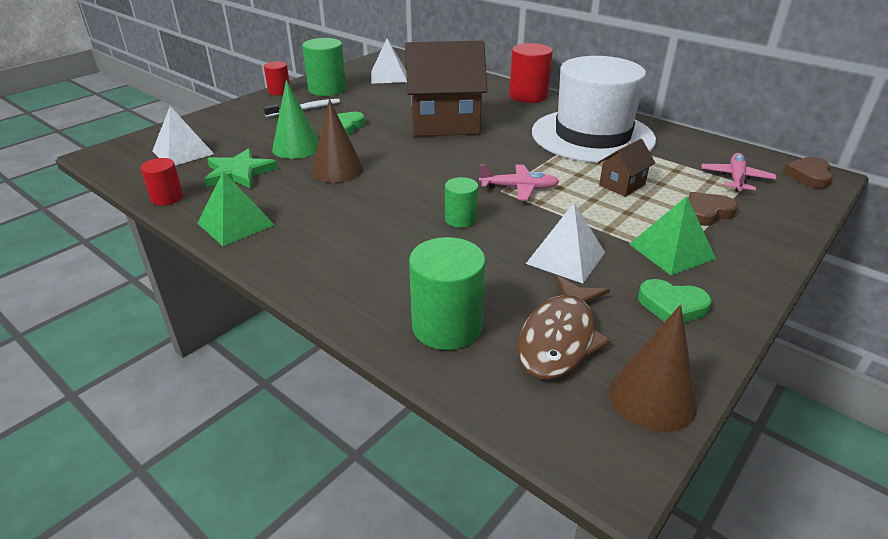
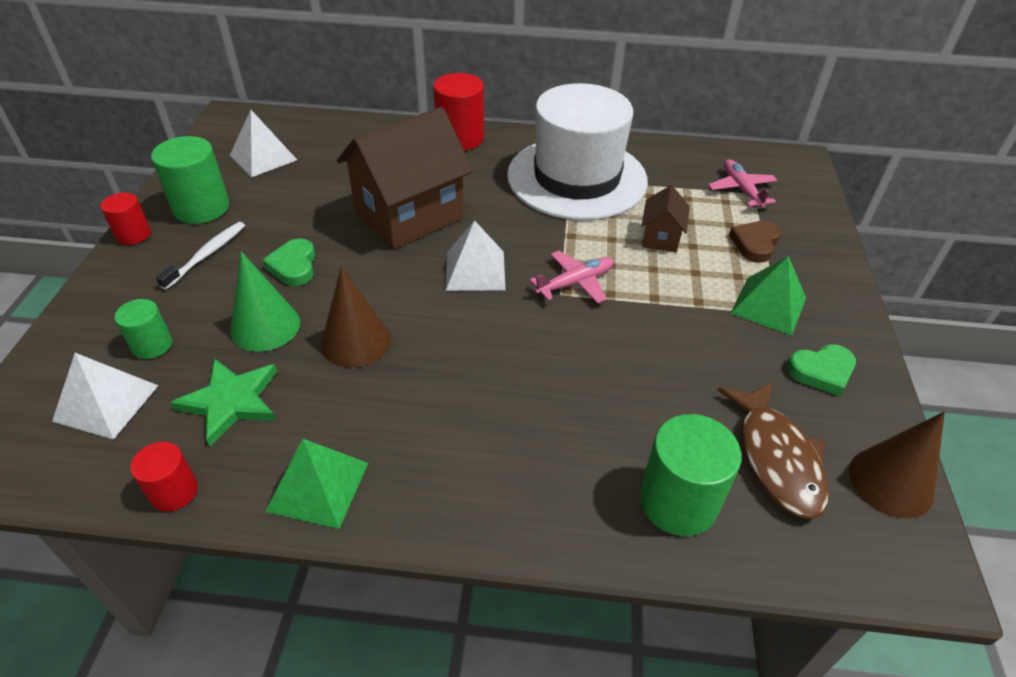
camera: 35 degrees left, 10 degrees up
green cylinder [445,177,478,228] -> green cylinder moved to [115,299,172,359]
white pyramid [526,203,605,283] -> white pyramid moved to [446,220,505,291]
brown heart [783,157,833,189] -> none

